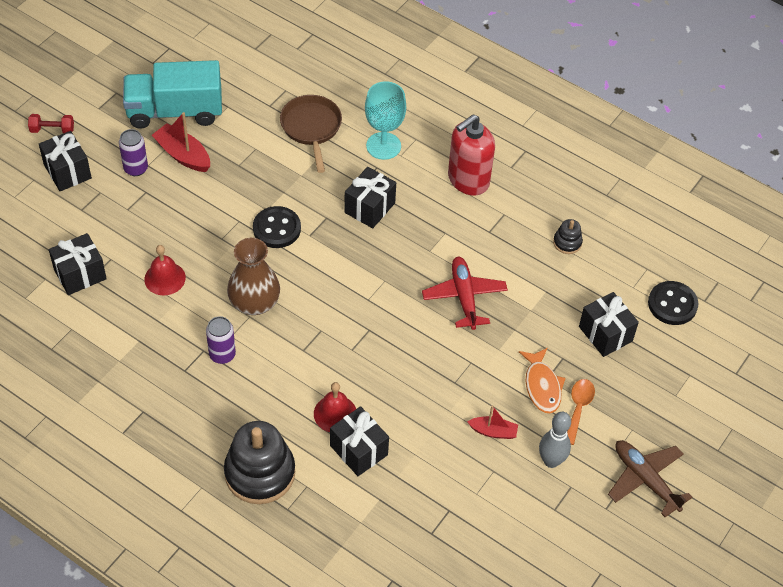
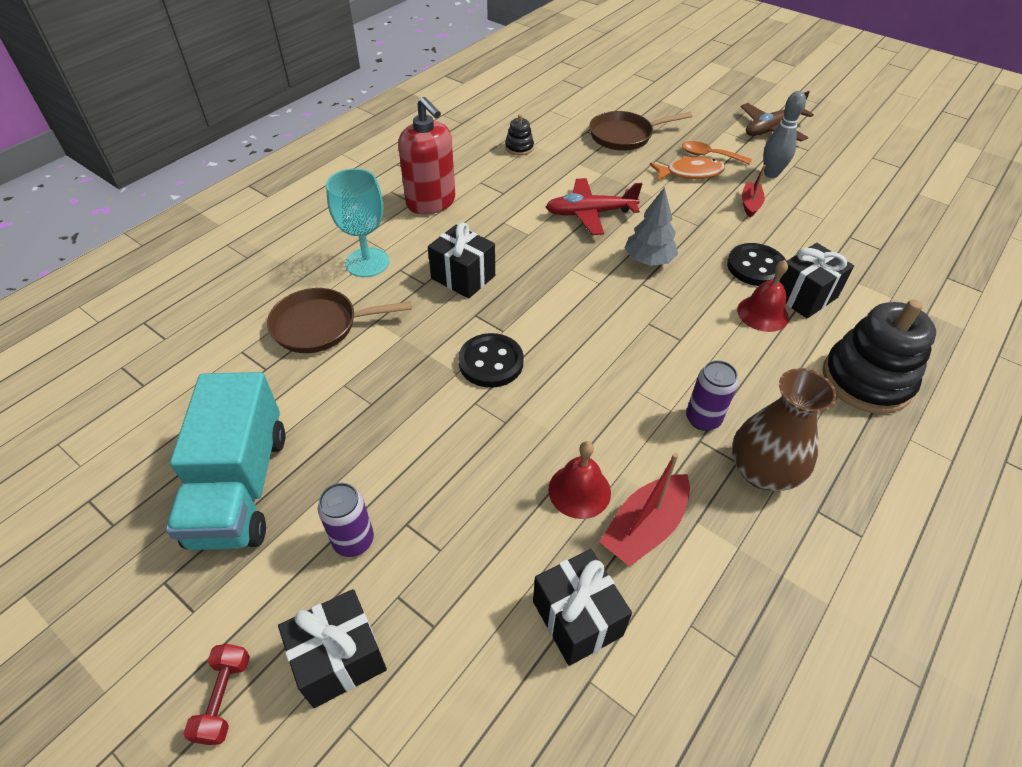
camera: 85 degrees left, 5 degrees down
red boat [152,112,210,172] -> red boat moved to [599,453,690,567]
brown vase [227,238,280,315] -> brown vase moved to [732,368,837,491]
black gift [579,292,639,357] -> brown pan [589,111,692,151]
black button [648,281,698,325] -> black button moved to [727,243,786,286]
none -> grey tree [625,187,678,266]

